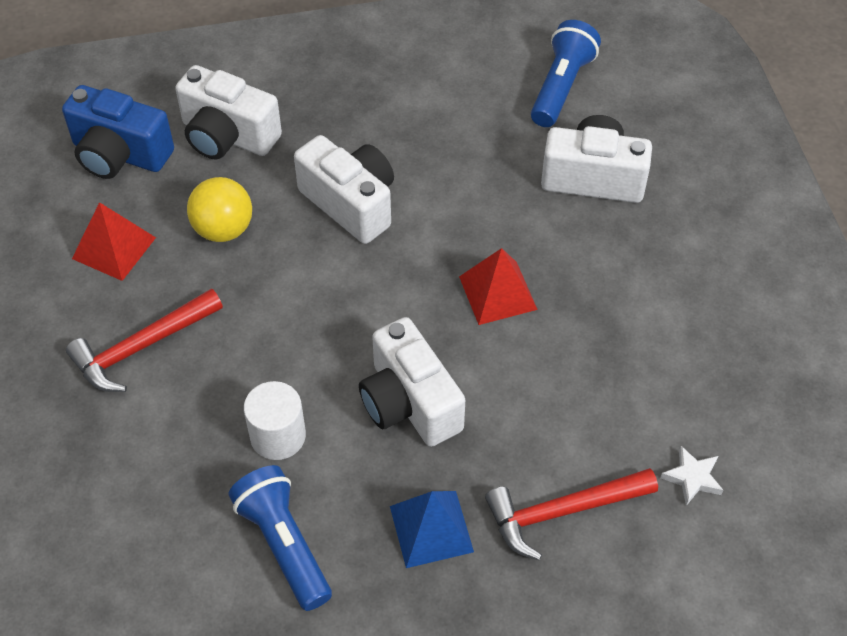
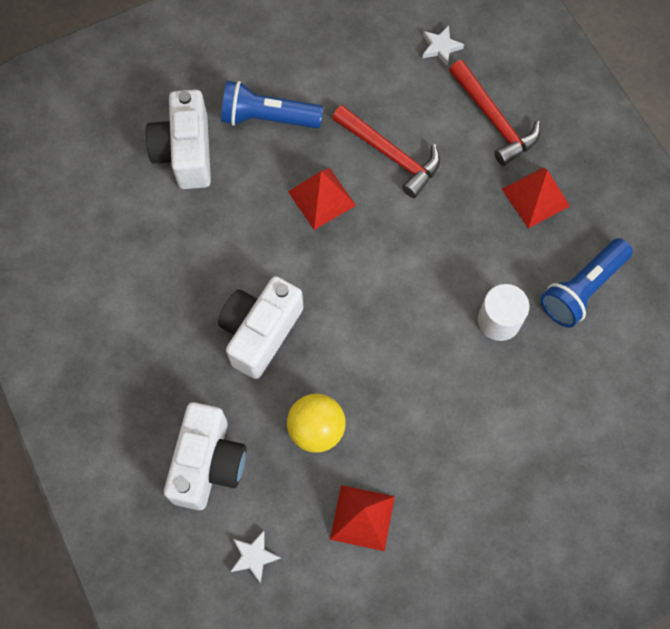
camera: 105 degrees left, 15 degrees up
blue camera [62,85,174,179] -> white star [231,531,281,584]
red hammer [66,289,223,392] -> red hammer moved to [332,105,440,198]
white camera [359,317,465,447] -> none
blue pyramid [390,491,474,568] -> red pyramid [502,167,570,228]
blue flashlight [531,20,601,127] -> blue flashlight moved to [221,81,323,128]

